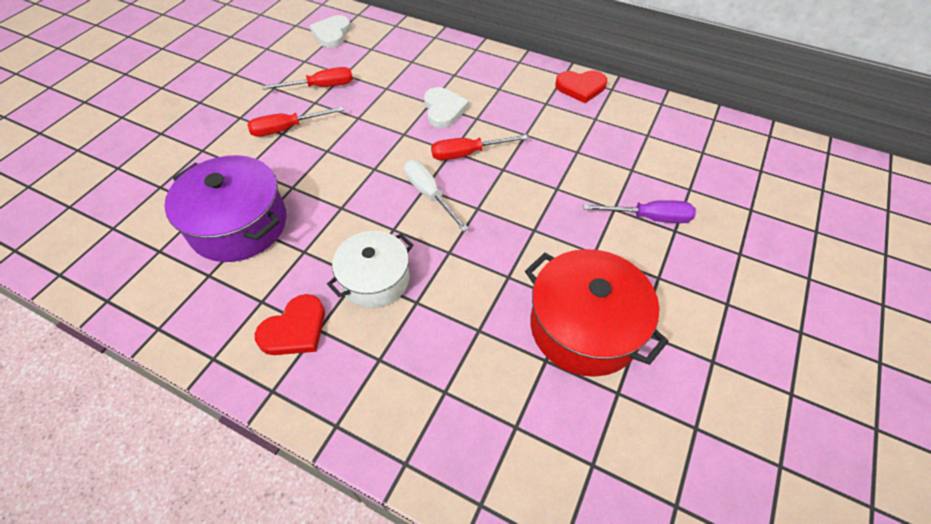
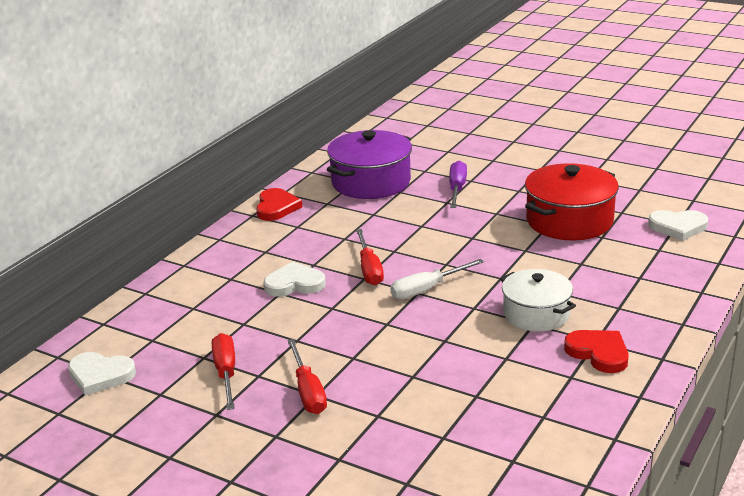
camera: 85 degrees left, 25 degrees down
purple pot [164,155,287,262] -> purple pot moved to [327,130,412,199]
none -> white heart [648,210,708,241]

